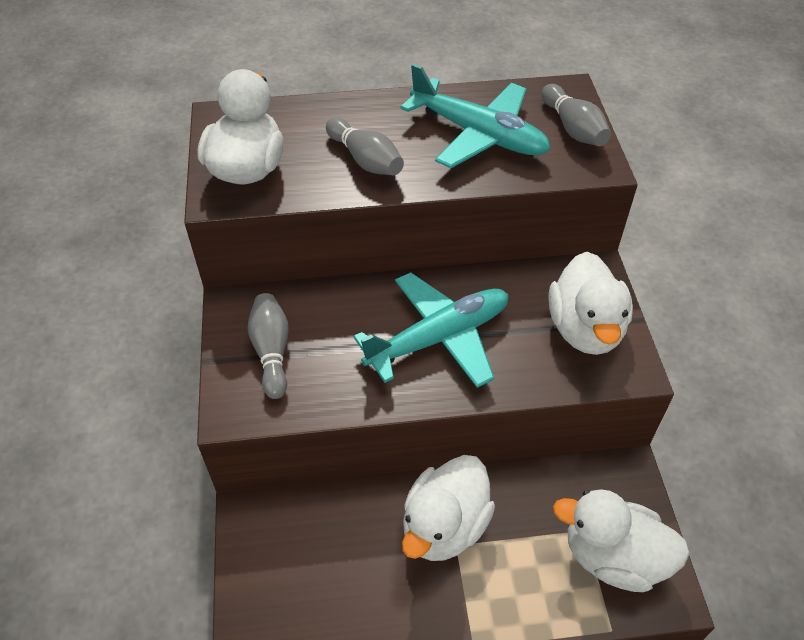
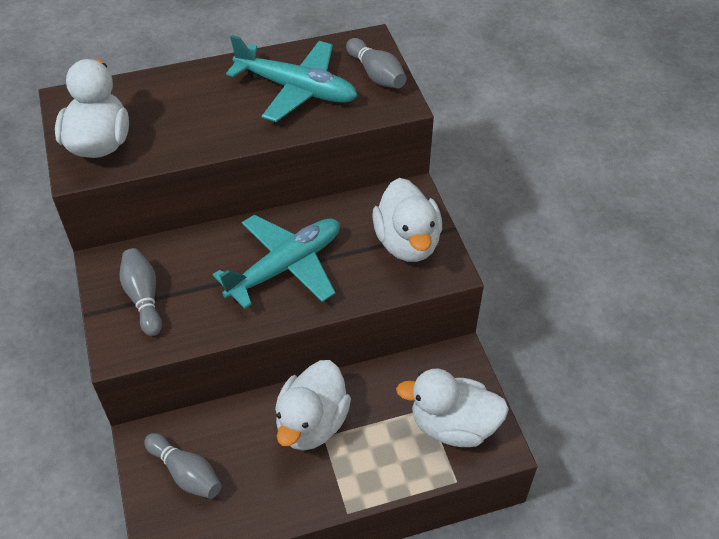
camera: 10 degrees left, 0 degrees up
grey bowling pin [326,117,404,175] -> grey bowling pin moved to [144,433,221,499]

